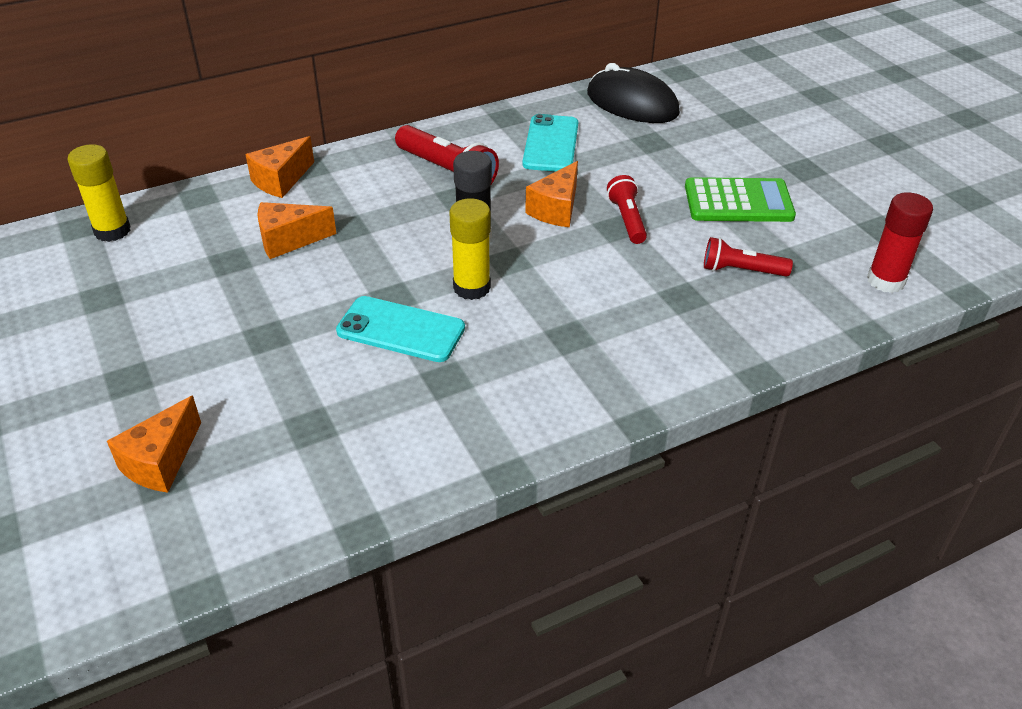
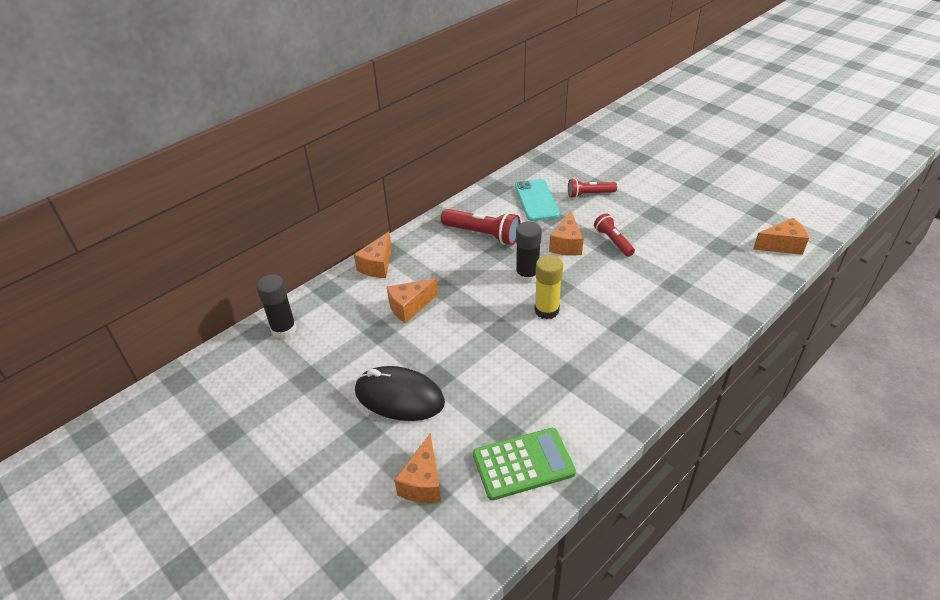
camera: 15 degrees left, 0 degrees up
yellow glue stick [67,144,131,242] -> black glue stick [256,274,297,339]
turquoise phone [336,296,465,362] -> none
black mouse [587,63,680,123] -> black mouse moved to [355,366,445,421]
green calculator [685,177,796,222] -> green calculator moved to [473,428,576,500]
red flashlight [704,237,793,277] -> red flashlight moved to [568,178,617,198]
red glue stick [867,192,933,293] -> orange cheese [753,218,809,255]

